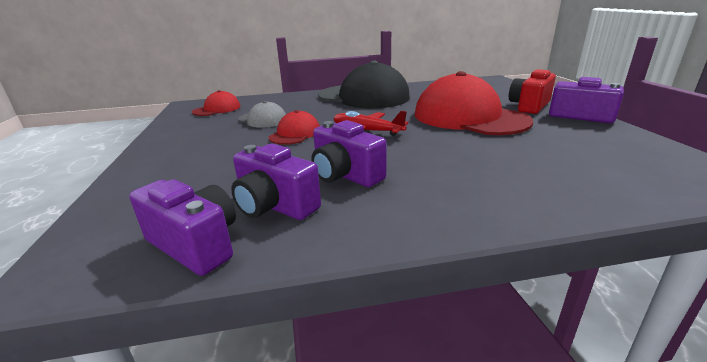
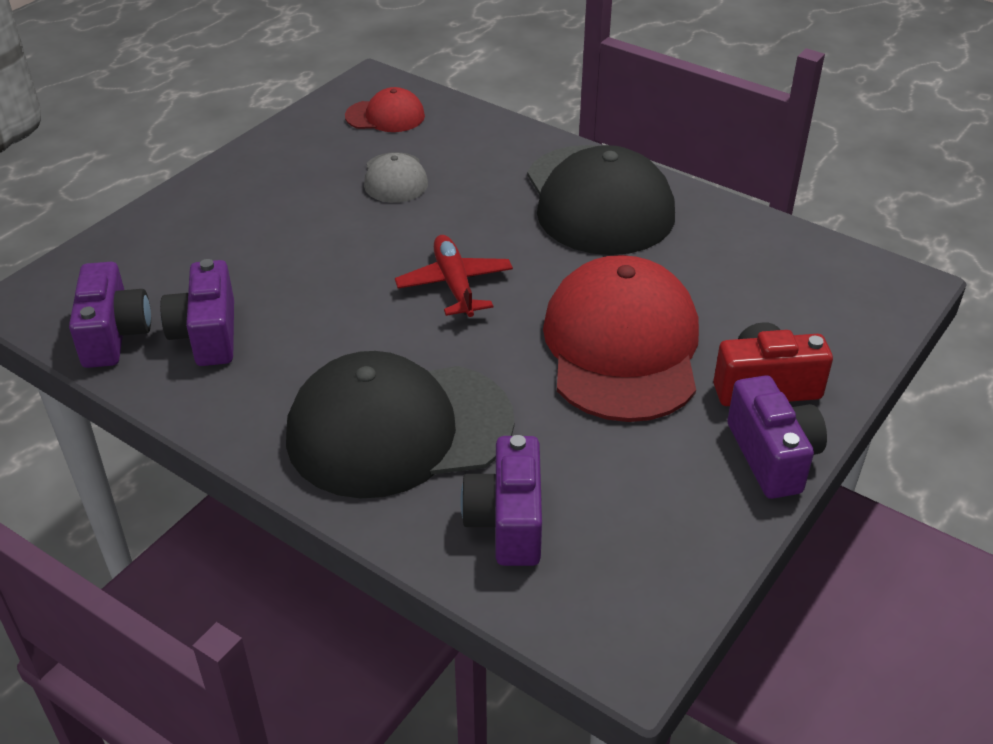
camera: 45 degrees right, 15 degrees up
red cap [269,110,320,145] -> none
purple camera [312,120,387,187] -> purple camera moved to [461,435,542,566]
none -> black cap [286,351,515,499]

